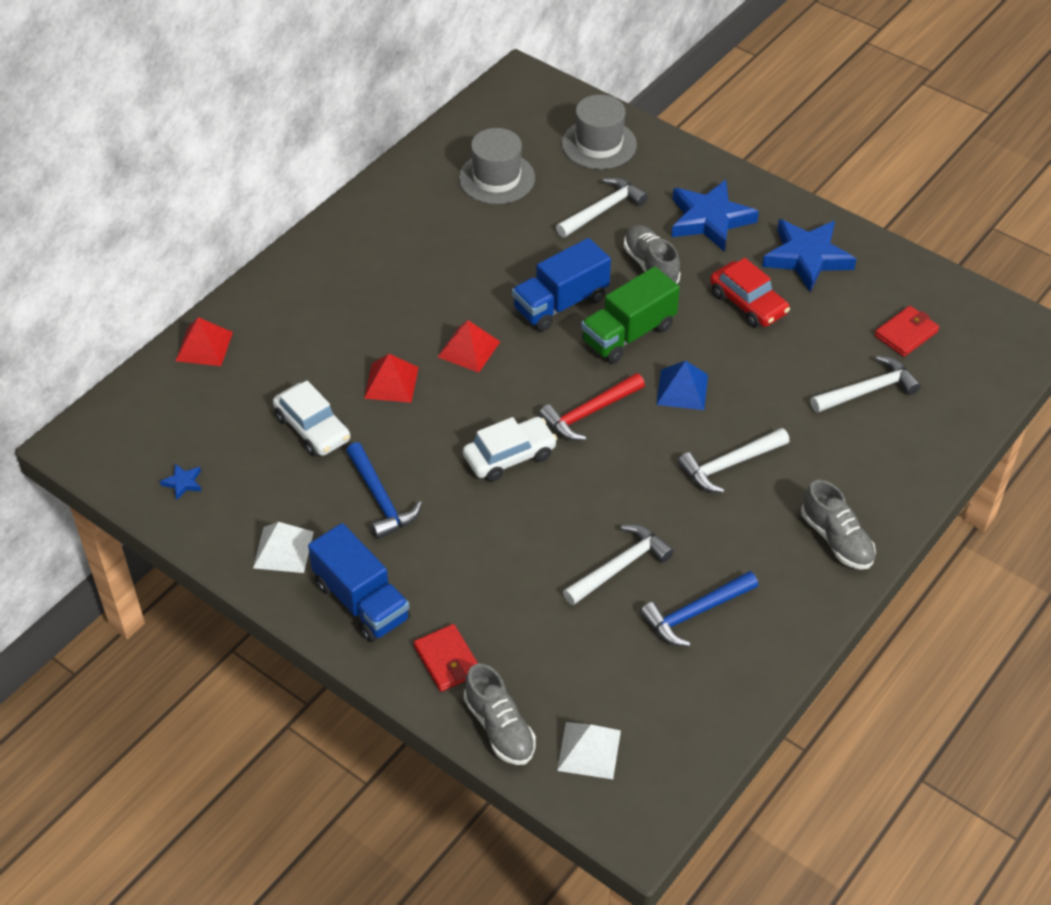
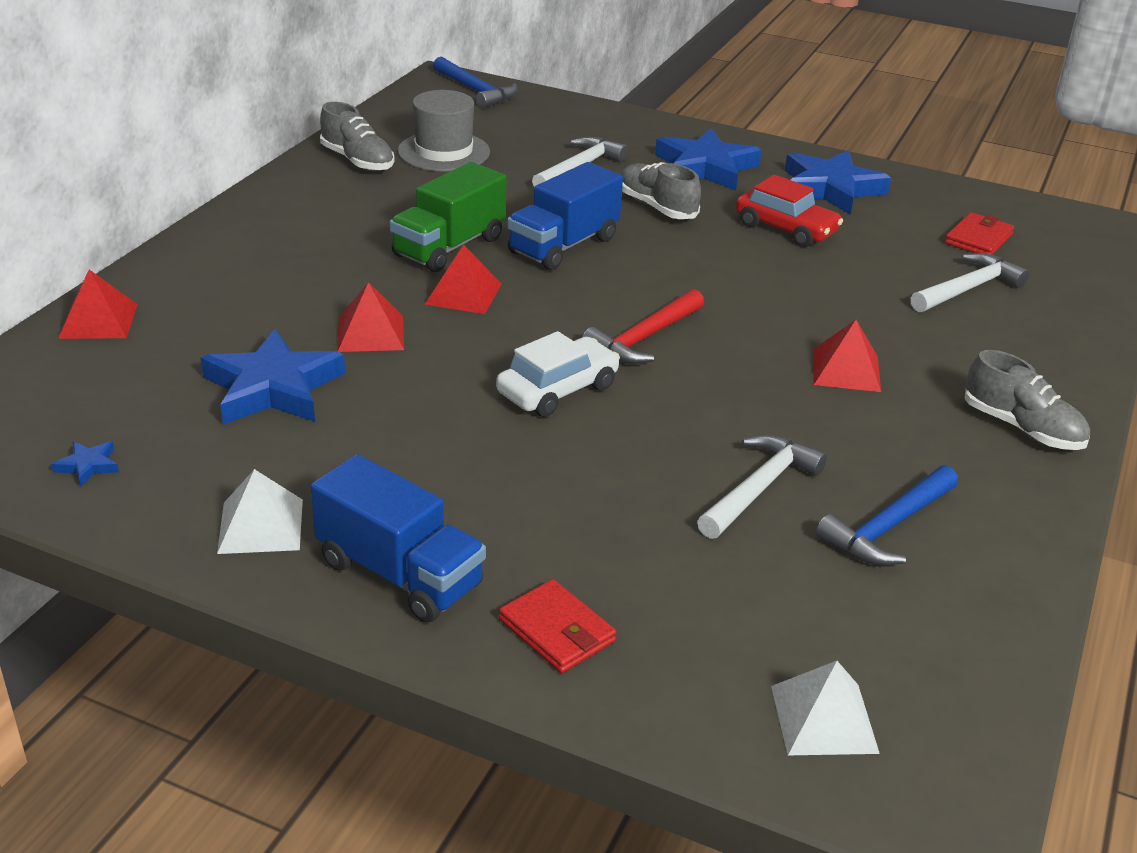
camera: 15 degrees left, 15 degrees down
white car [273,381,350,456] -> blue star [201,329,345,424]
blue hammer [346,442,422,539] -> blue hammer moved to [433,56,517,108]
grey shoe [464,663,536,765] -> grey shoe moved to [320,102,395,171]
grey hat [562,95,637,169] -> none
green truck [581,266,680,363] -> green truck moved to [390,162,507,272]
blue pyramid [656,361,708,410] -> none
white hammer [678,428,789,493] -> red pyramid [813,320,881,392]

